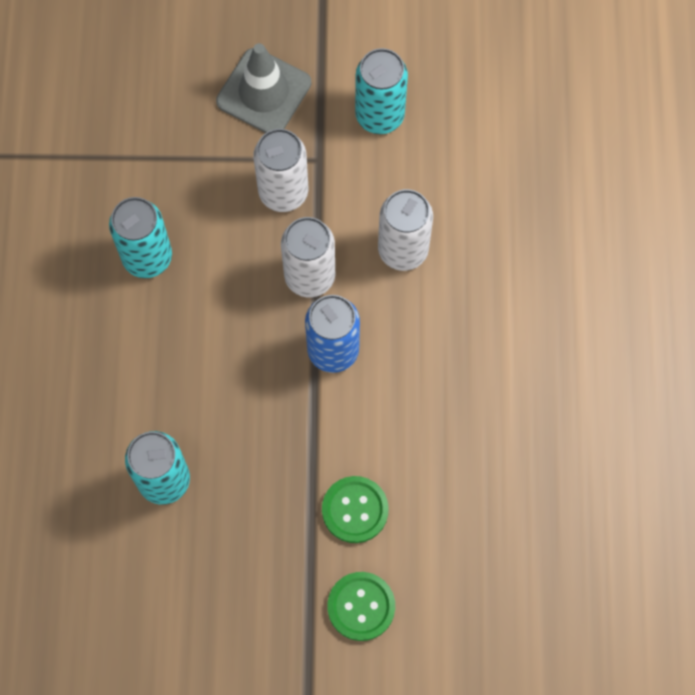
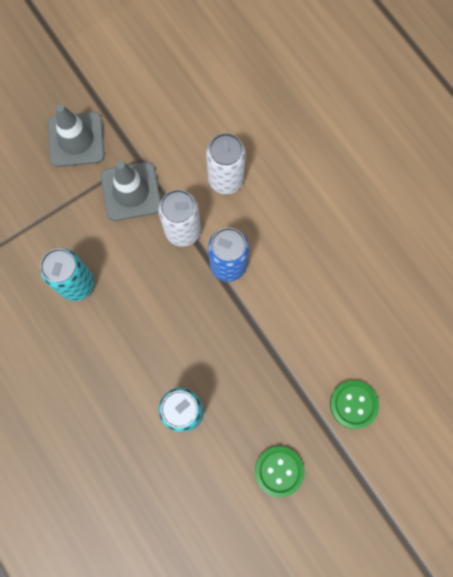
camera: 35 degrees left, 5 degrees up
white can [253,129,308,212] -> grey traffic cone [101,161,161,221]
green button [322,476,389,543] -> green button moved to [255,446,304,498]
turquoise can [355,48,408,134] -> none

